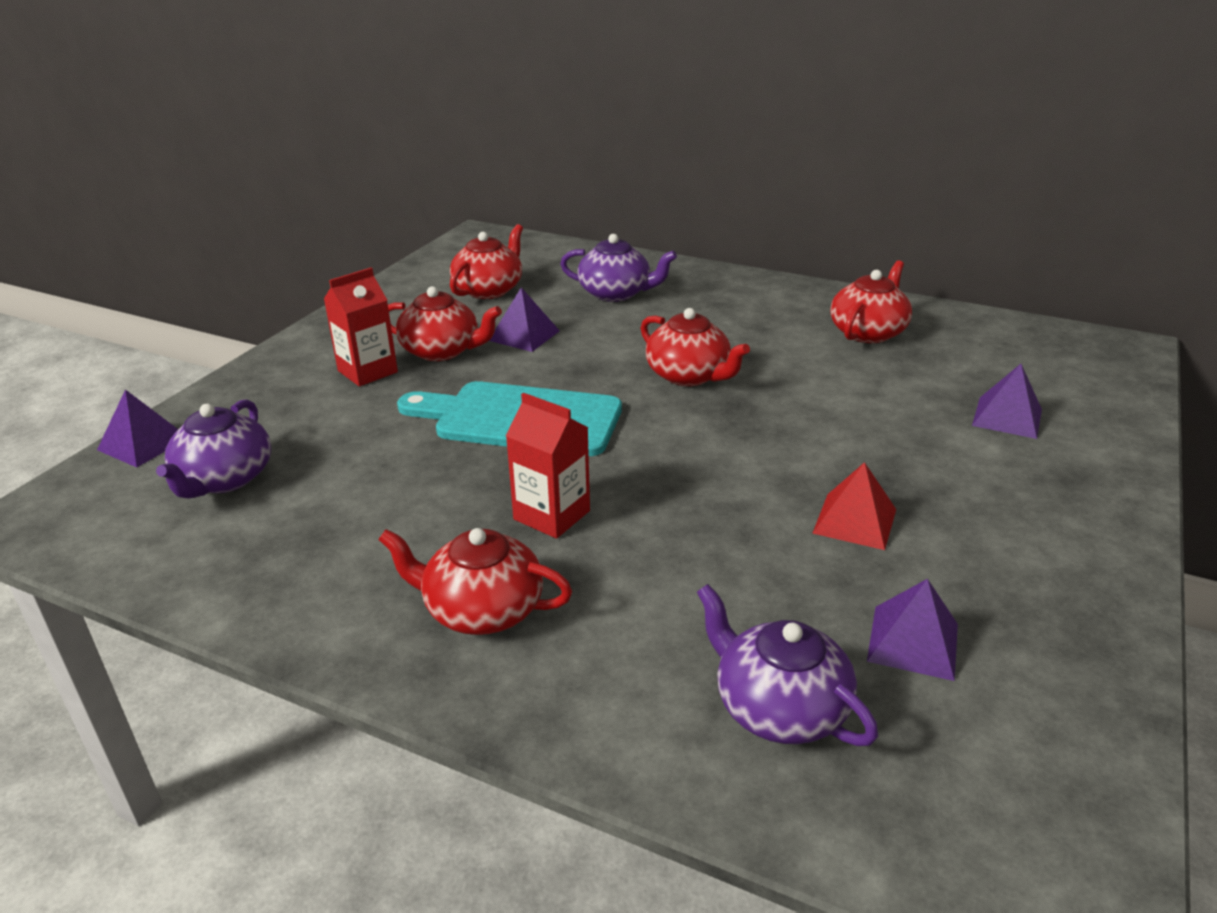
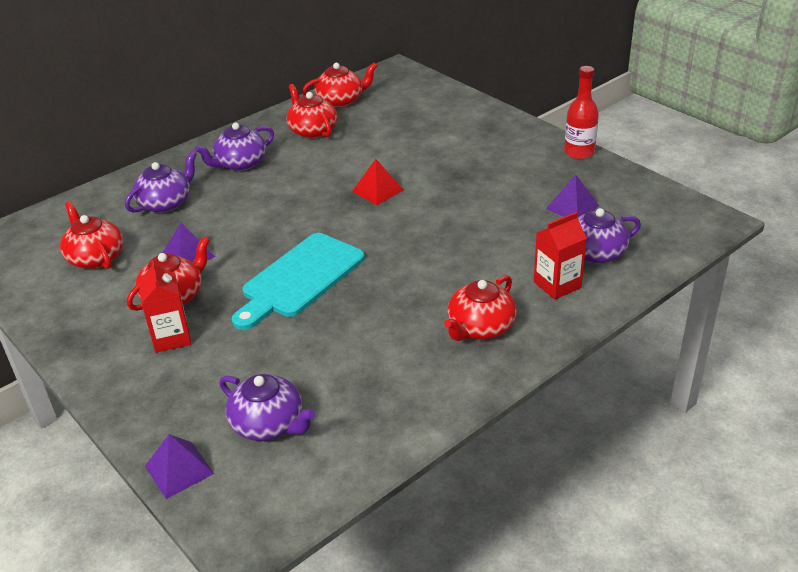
camera: 65 degrees left, 5 degrees up
red carton [506,393,590,539] -> red carton moved to [534,212,587,300]
red teapot [640,308,750,386] -> red teapot moved to [302,62,378,107]
red pyramid [813,462,896,550] -> red pyramid moved to [352,159,403,205]
purple pyramid [972,364,1042,439] -> none
none -> purple teapot [195,123,274,171]
none -> red bottle [564,66,599,159]

